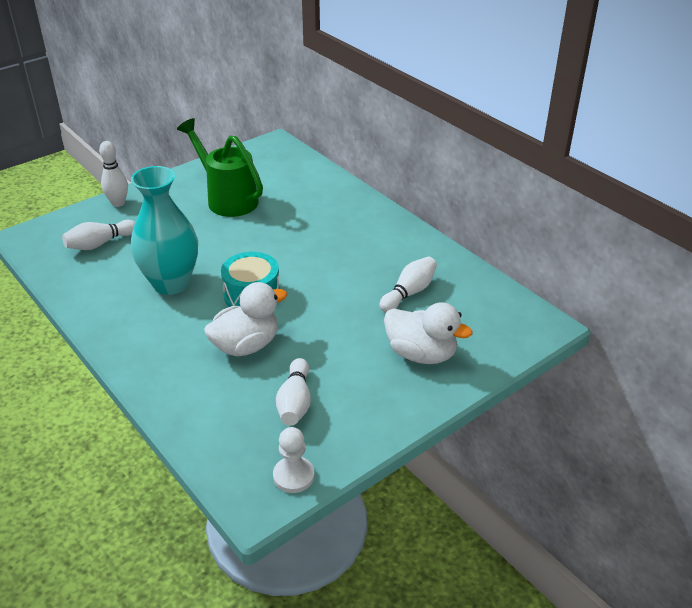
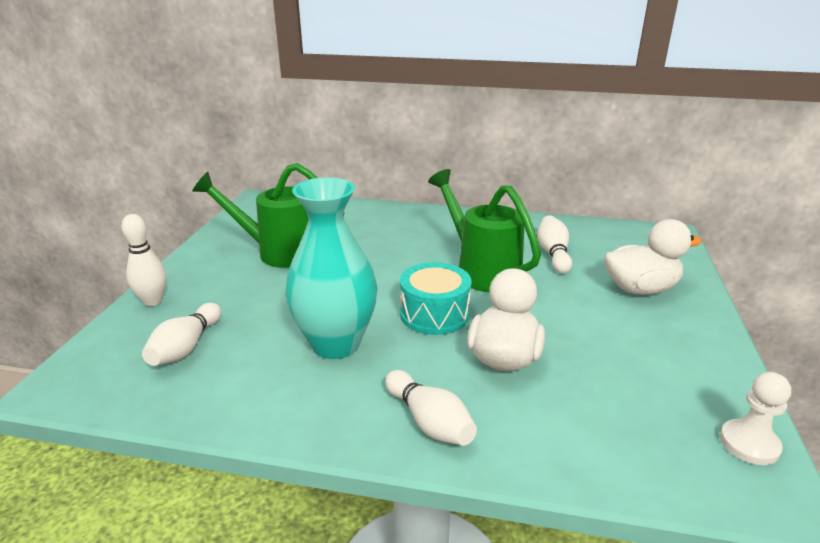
camera: 40 degrees left, 10 degrees down
white bowling pin [276,358,311,426] -> white bowling pin moved to [385,370,477,446]
none -> green watering can [428,169,541,292]

